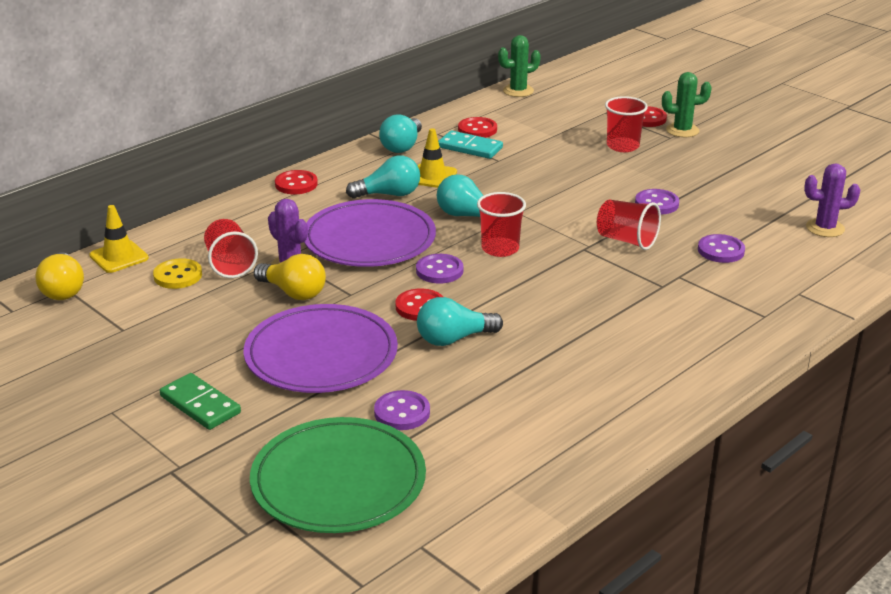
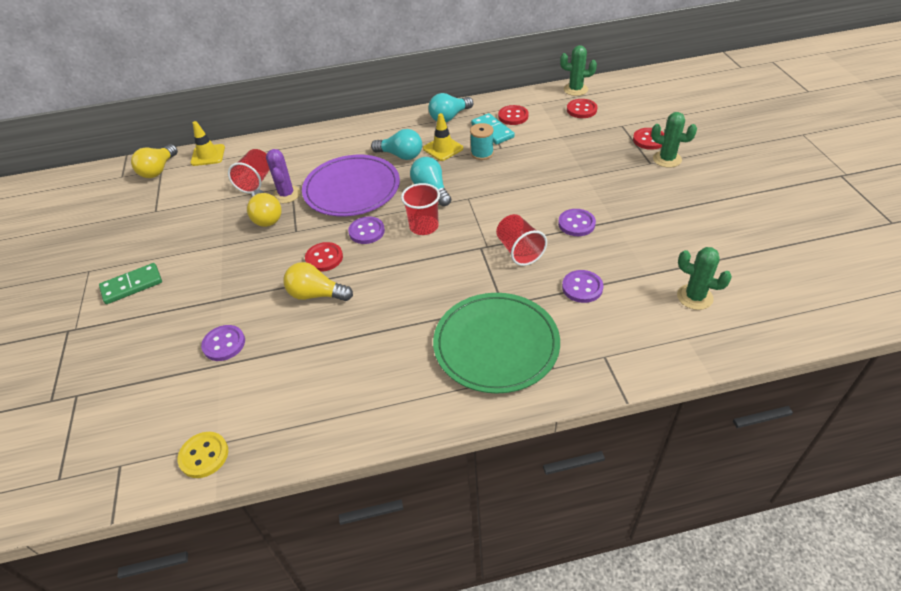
camera: 35 degrees right, 15 degrees up
yellow button [153,258,202,289] -> yellow button moved to [177,432,228,478]
green domino [160,373,241,430] -> green domino turned 75 degrees clockwise [99,263,162,304]
purple plate [244,304,398,393] -> none
green plate [250,417,426,533] -> green plate moved to [433,293,560,394]
red button [275,170,318,194] -> red button moved to [567,99,598,118]
turquoise light bulb [417,297,503,346] -> yellow light bulb [283,262,353,301]
red cup [605,96,648,152] -> none
purple cactus [804,163,860,237] -> green cactus [677,247,732,310]
none -> turquoise spool [470,123,494,160]

